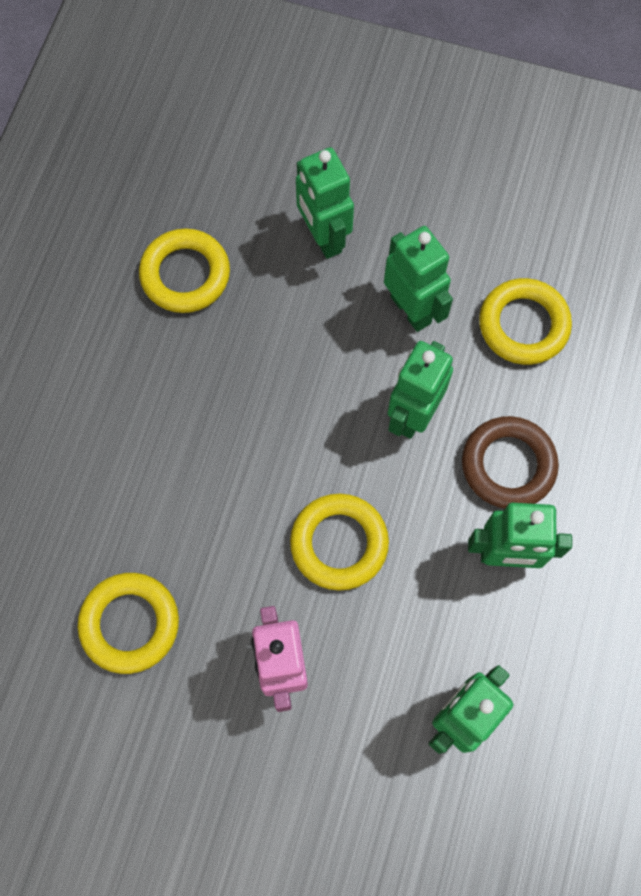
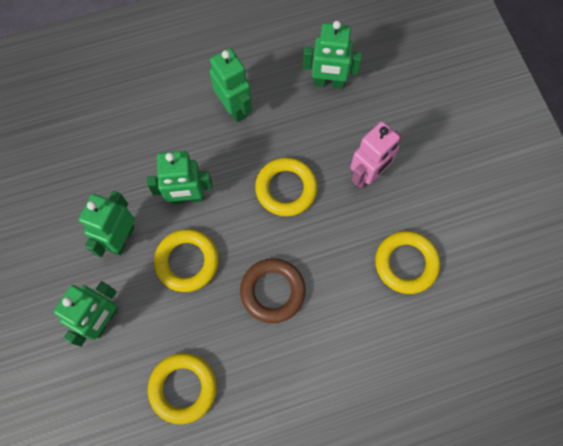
camera: 125 degrees left, 0 degrees up
brown ring [462,416,559,508] -> brown ring moved to [240,258,306,323]
yellow ring [479,278,572,365] -> yellow ring moved to [154,229,219,292]

